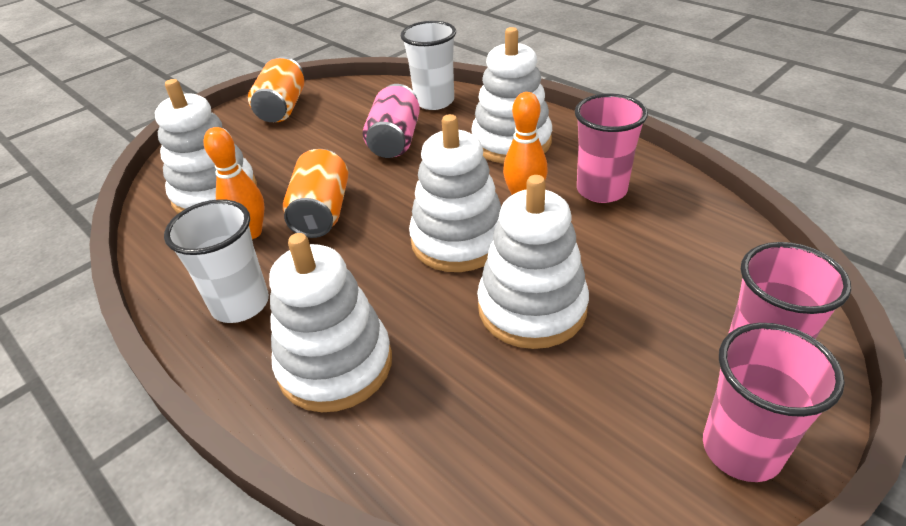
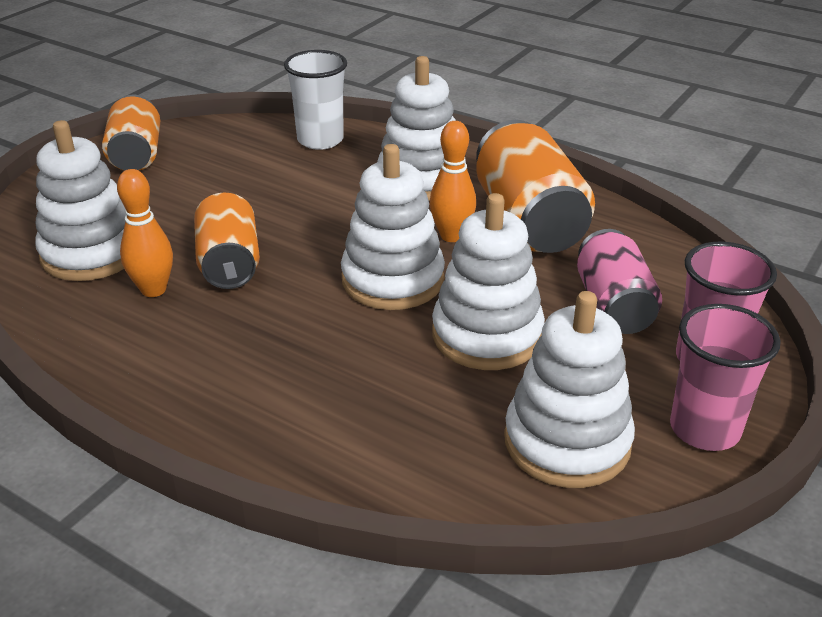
camera: 15 degrees left, 5 degrees down
white cup [164,199,269,323] -> none
white stacking toy [269,233,392,412] -> white stacking toy moved to [504,291,635,488]
pink can [363,84,420,158] -> pink can moved to [577,229,662,334]
pink cup [575,93,648,203] -> orange can [476,120,595,253]

